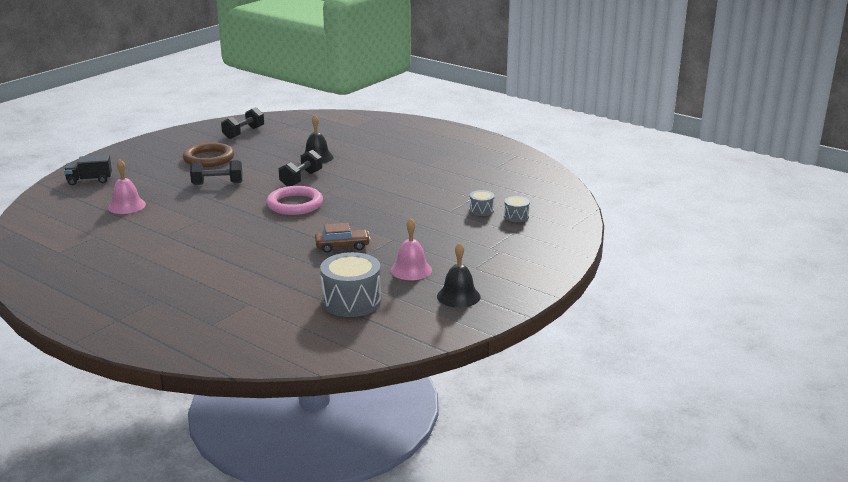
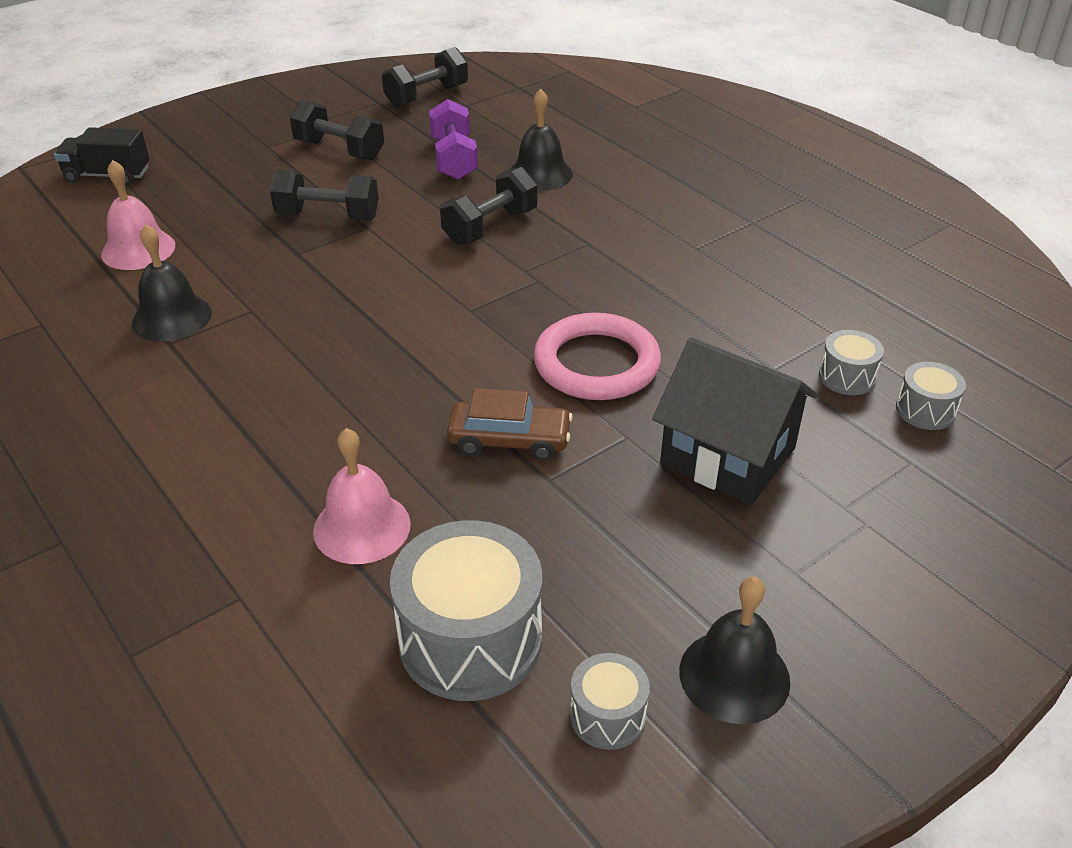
camera: 15 degrees right, 15 degrees up
brown ring [183,143,234,167] -> black dumbbell [290,100,384,160]
pink ring [266,186,323,215] -> pink ring moved to [534,313,661,400]
pink bell [391,219,432,280] -> pink bell moved to [313,428,411,564]
none -> black bell [132,224,212,341]
none -> purple dumbbell [429,99,478,180]
none -> grey drum [570,653,650,750]
none -> black house [652,337,818,505]

